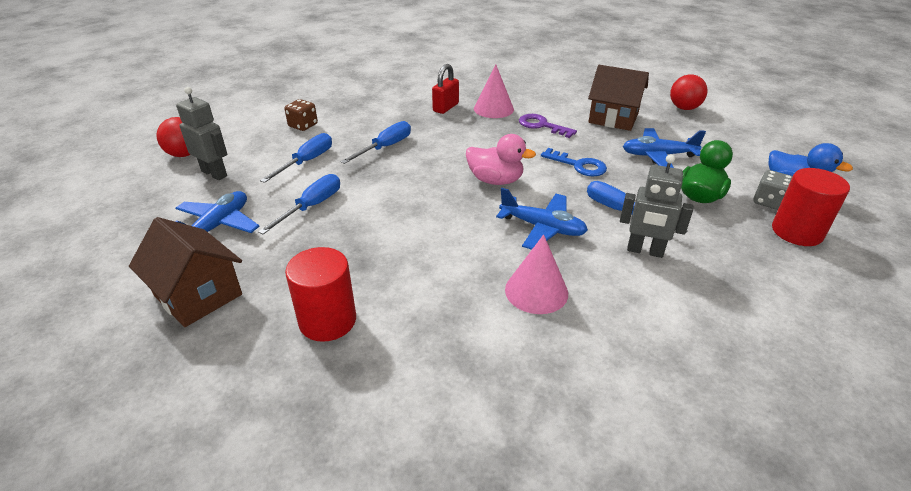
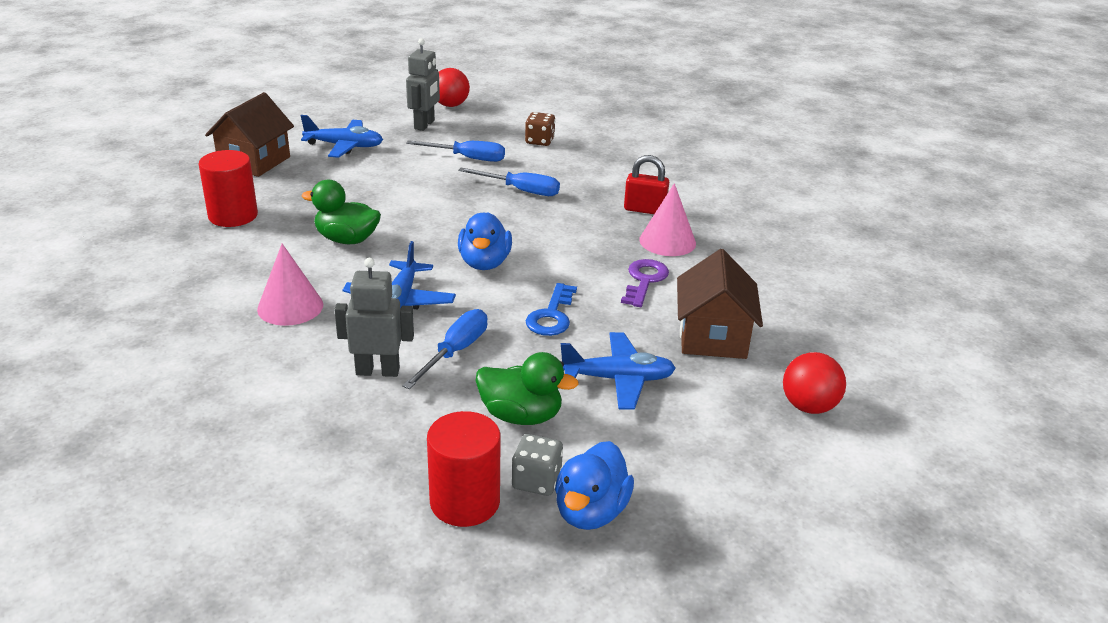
camera: 70 degrees right, 5 degrees down
blue screwdriver [258,174,340,234] -> none
pink duck [466,134,536,185] -> blue duck [458,212,512,270]
grey robot [620,154,693,258] -> grey robot turned 90 degrees clockwise [334,258,414,377]
blue plane [623,128,706,168] -> blue plane turned 105 degrees clockwise [561,332,676,410]
none -> green duck [302,180,381,244]

